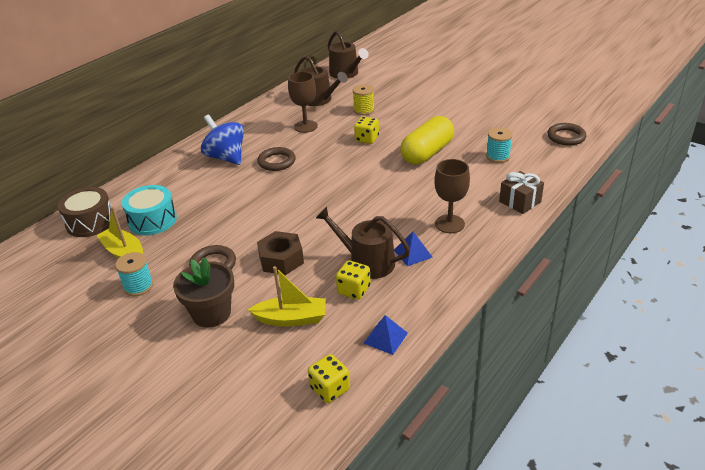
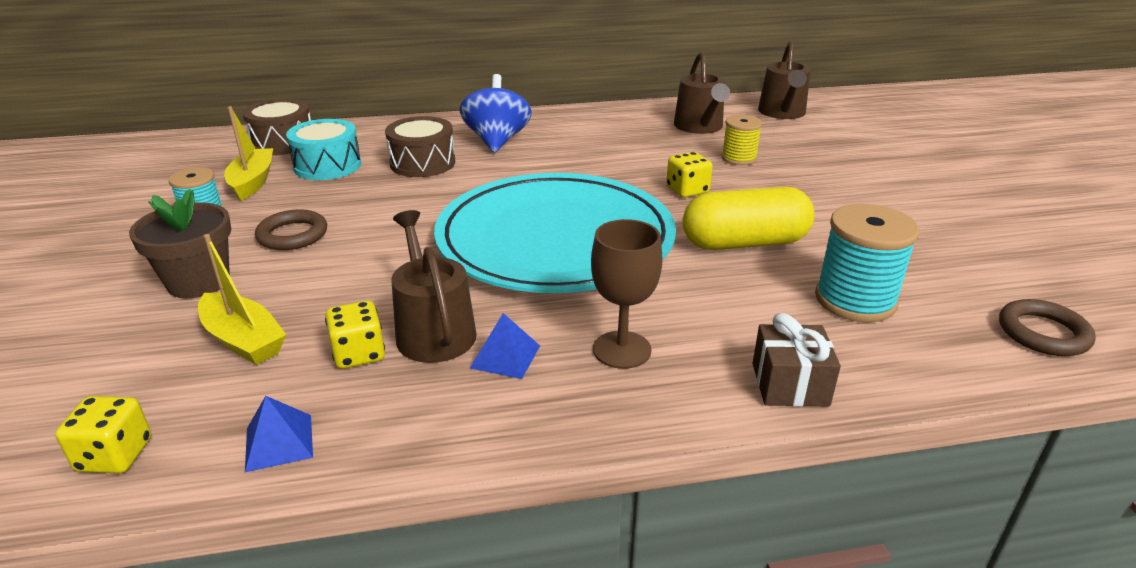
camera: 40 degrees right, 5 degrees down
brown nut [257,231,304,275] -> none
brown ring [258,147,296,171] -> none
brown goblet [288,72,318,133] -> none
turquoise spool [486,127,513,163] -> turquoise spool [815,204,919,322], size x1.62
none -> brown drum [385,116,455,177]
none -> turquoise plate [434,173,676,293]

